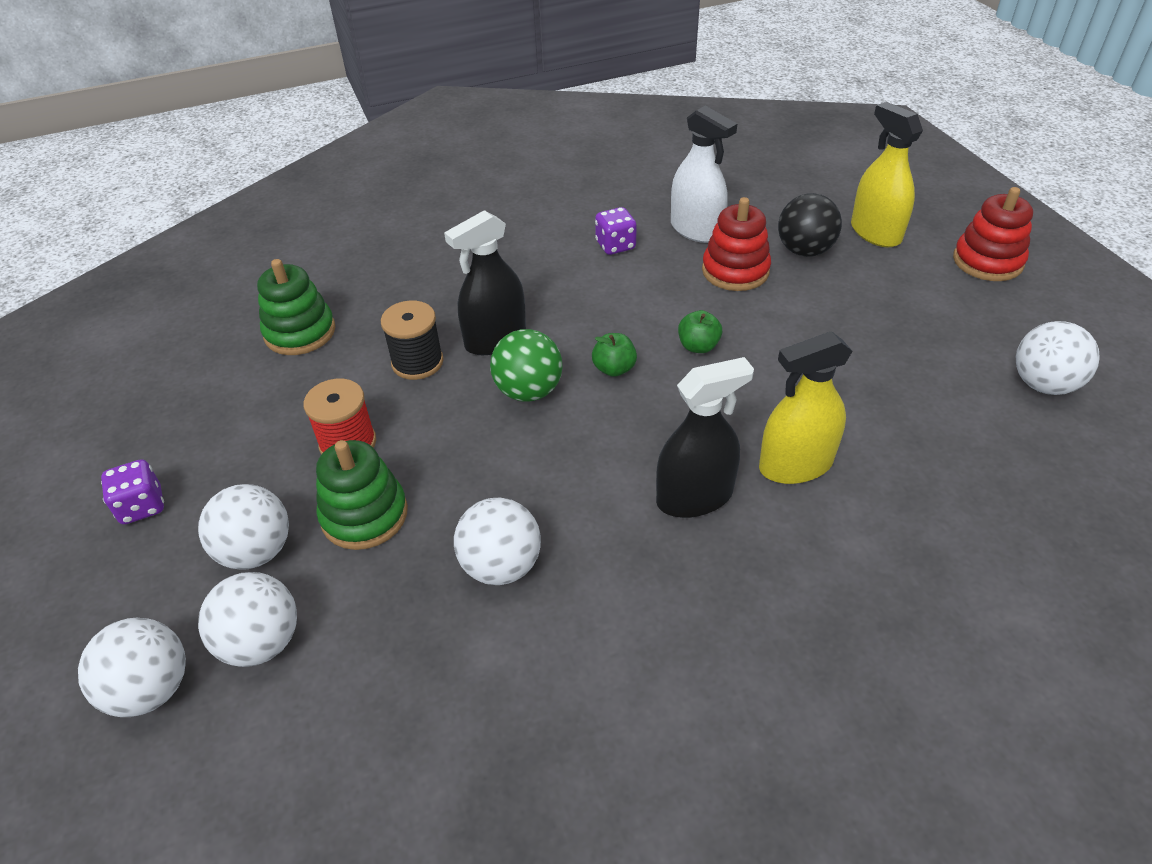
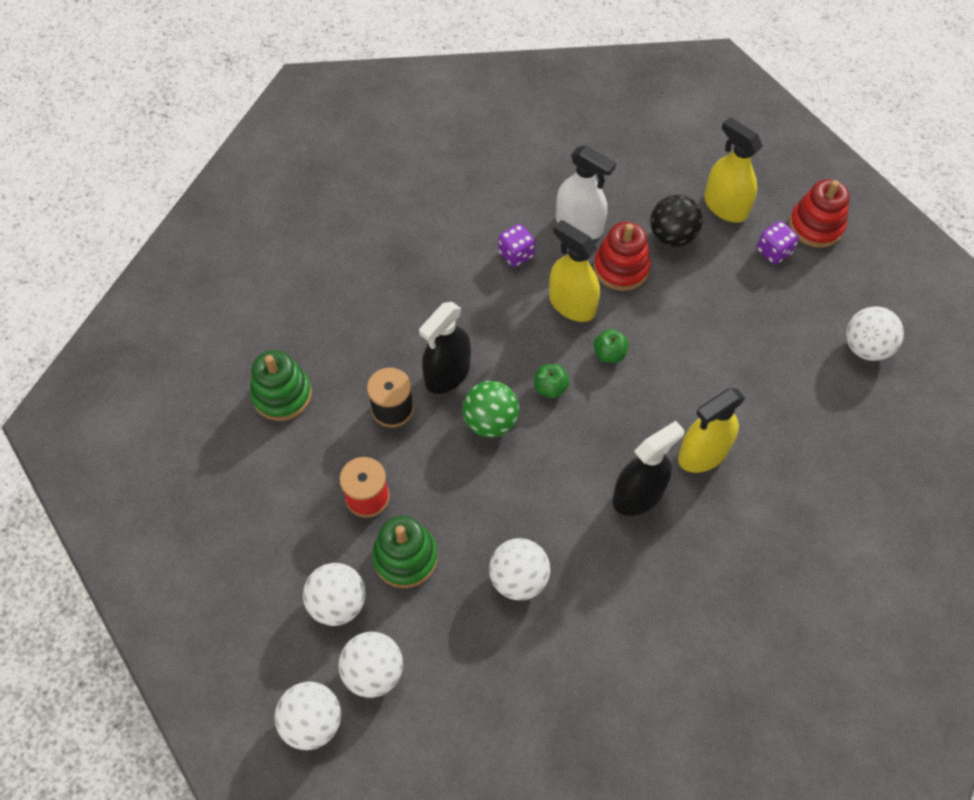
camera: 15 degrees left, 15 degrees up
purple dice [101,459,164,524] -> purple dice moved to [757,221,799,264]
none -> yellow spray bottle [549,220,600,322]

